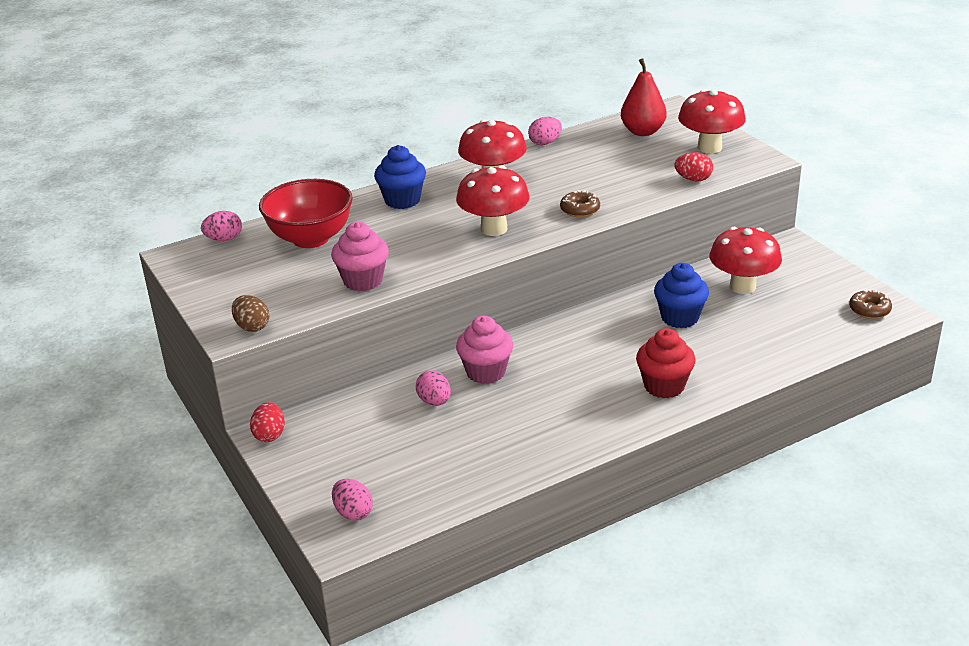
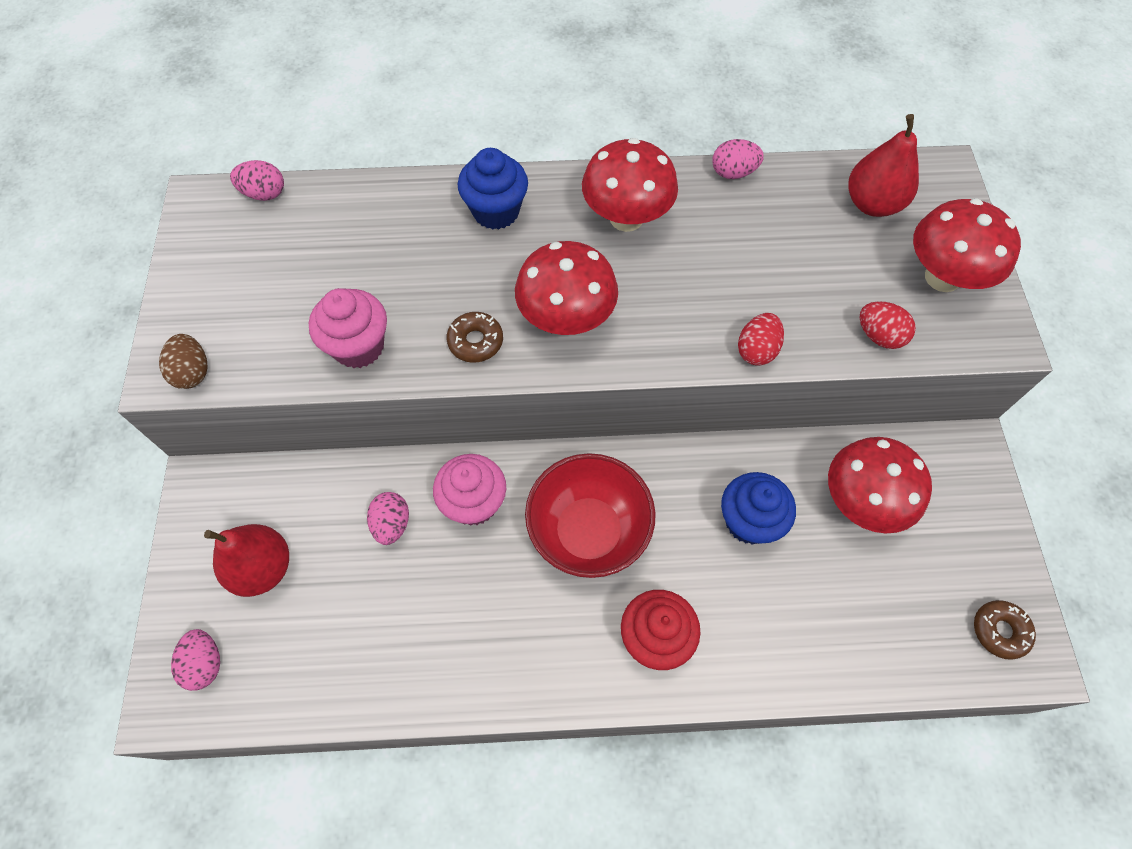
camera: 25 degrees right, 30 degrees up
red egg [250,402,285,442] -> red egg moved to [738,313,784,366]
red bowl [259,179,353,248] -> red bowl moved to [525,453,656,578]
brown donut [560,190,600,217] -> brown donut moved to [447,312,503,363]
none -> red pear [204,524,289,597]

